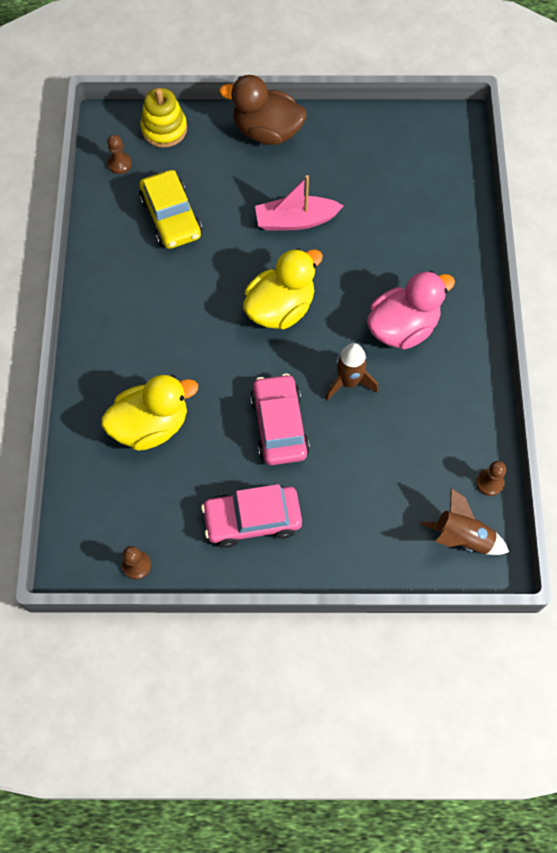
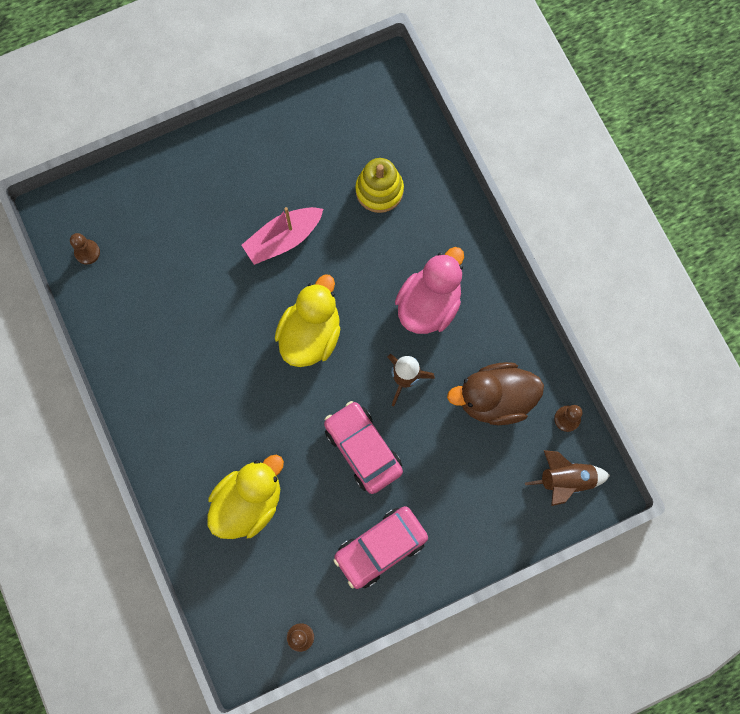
camera: 25 degrees left, 10 degrees up
yellow car [139,170,202,249] -> none
yellow stacking toy [140,88,187,148] -> yellow stacking toy moved to [355,158,404,213]
brown duck [219,75,307,145] -> brown duck moved to [447,362,544,425]

